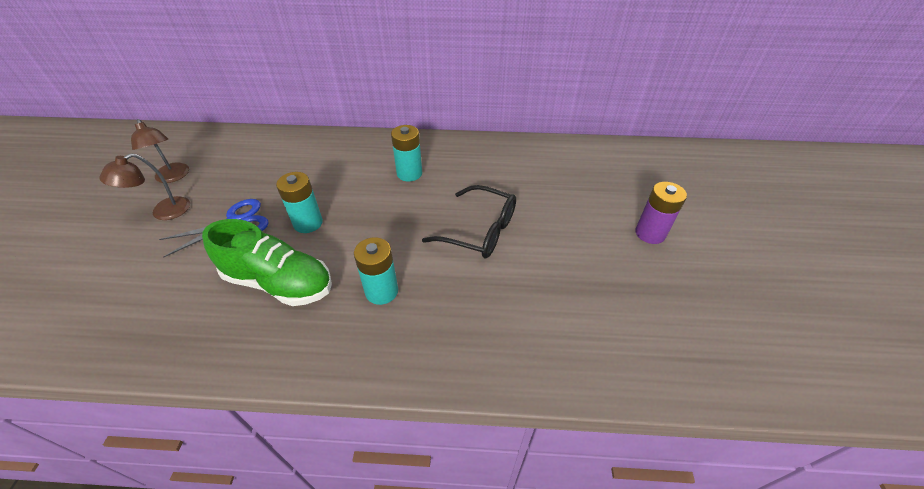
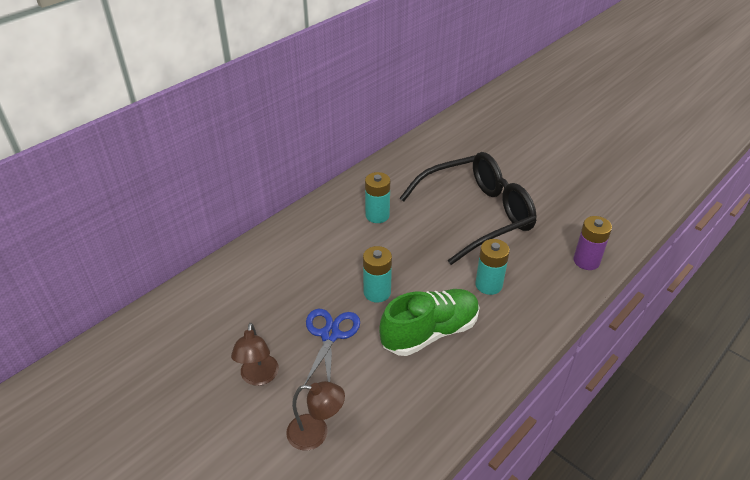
camera: 50 degrees left, 5 degrees down
brown lamp [131,119,189,183] -> brown lamp moved to [286,381,345,451]
black glasses [422,185,516,258] -> black glasses [400,152,536,265], size x1.63
purple battery [635,182,687,244] -> purple battery moved to [574,216,612,270]

